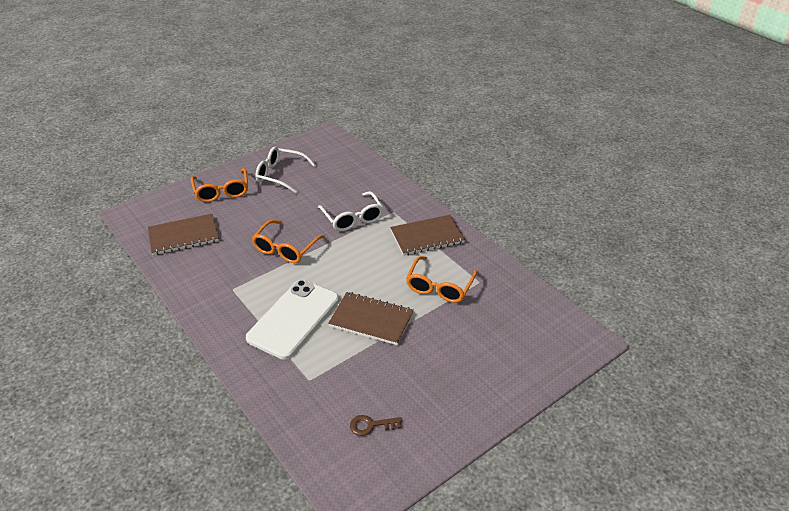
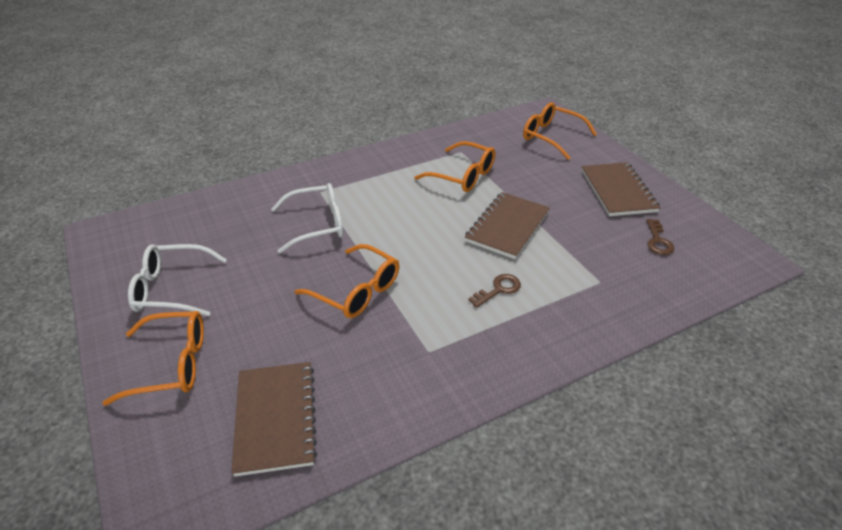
camera: 80 degrees left, 0 degrees up
white phone [246,280,339,360] -> brown key [468,274,521,308]
white glasses [255,146,316,193] -> white glasses turned 60 degrees clockwise [128,244,227,316]
brown notebook [390,215,465,256] -> brown notebook moved to [581,162,660,216]
none -> orange glasses [523,102,597,160]

